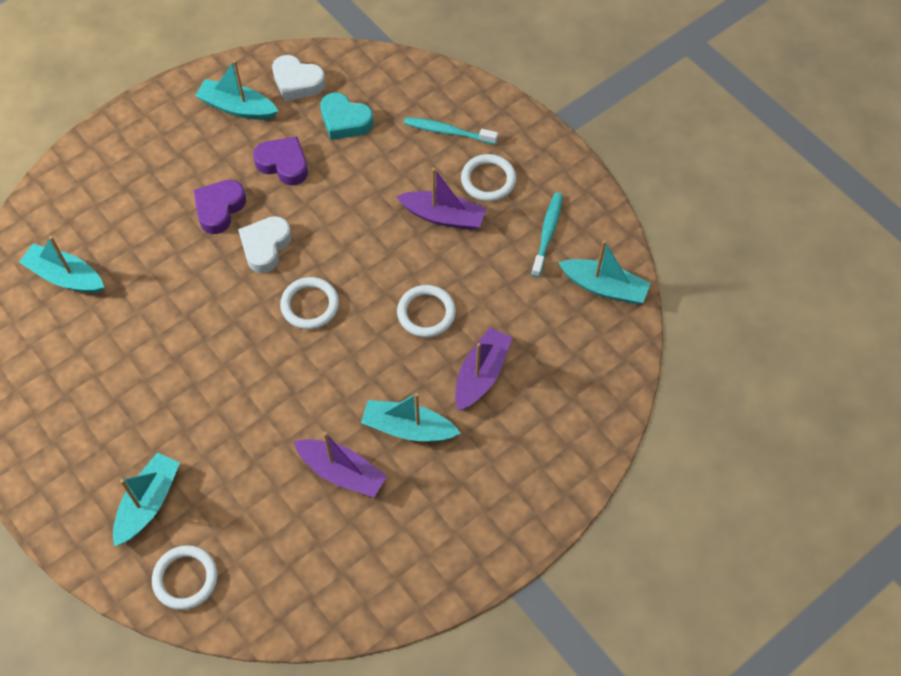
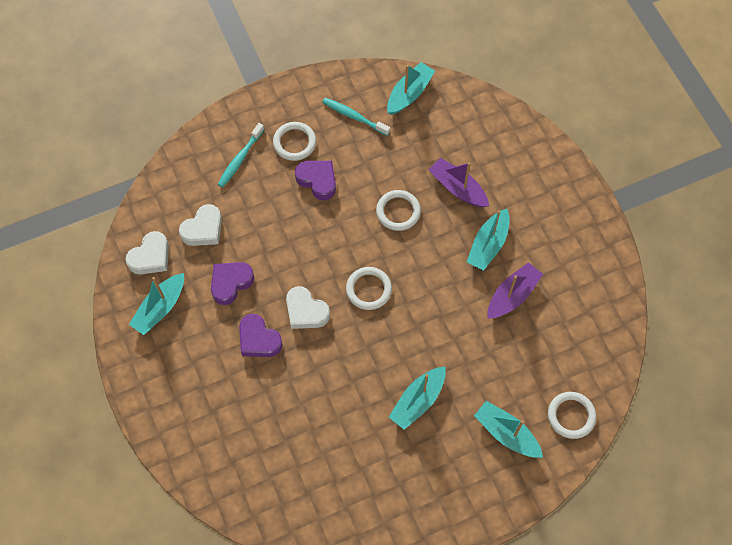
camera: 75 degrees left, 5 degrees up
turquoise boat [19,236,104,293] -> turquoise boat moved to [389,367,446,430]
turquoise heart [320,92,373,140] -> white heart [179,204,222,246]
purple boat [396,168,486,230] -> purple heart [295,161,336,200]

